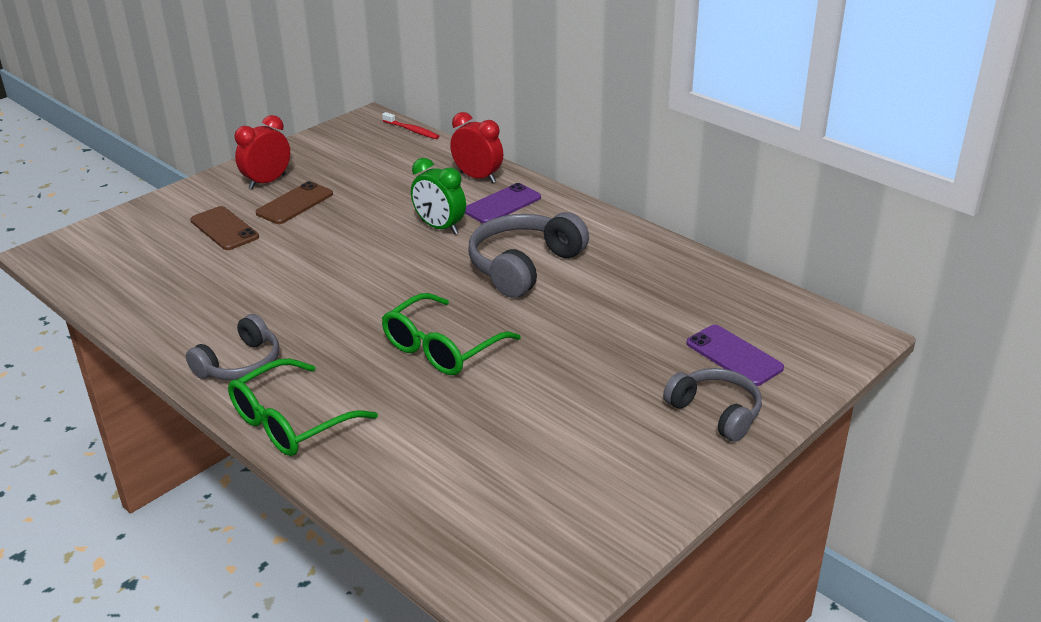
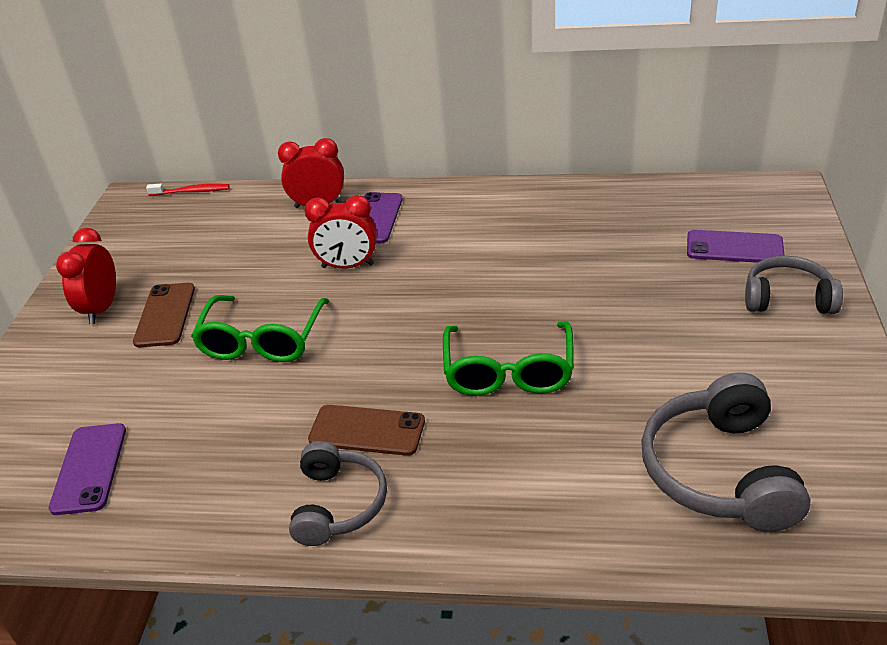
camera: 35 degrees left, 5 degrees up
brown phone [190,206,259,250] -> brown phone moved to [308,405,425,456]
green glasses [228,359,378,456] -> green glasses moved to [191,295,329,362]
green clock [411,158,466,234] -> red clock [305,195,377,268]
grey headphones [468,212,589,298] -> grey headphones moved to [641,373,810,532]
none -> purple phone [49,423,126,515]

